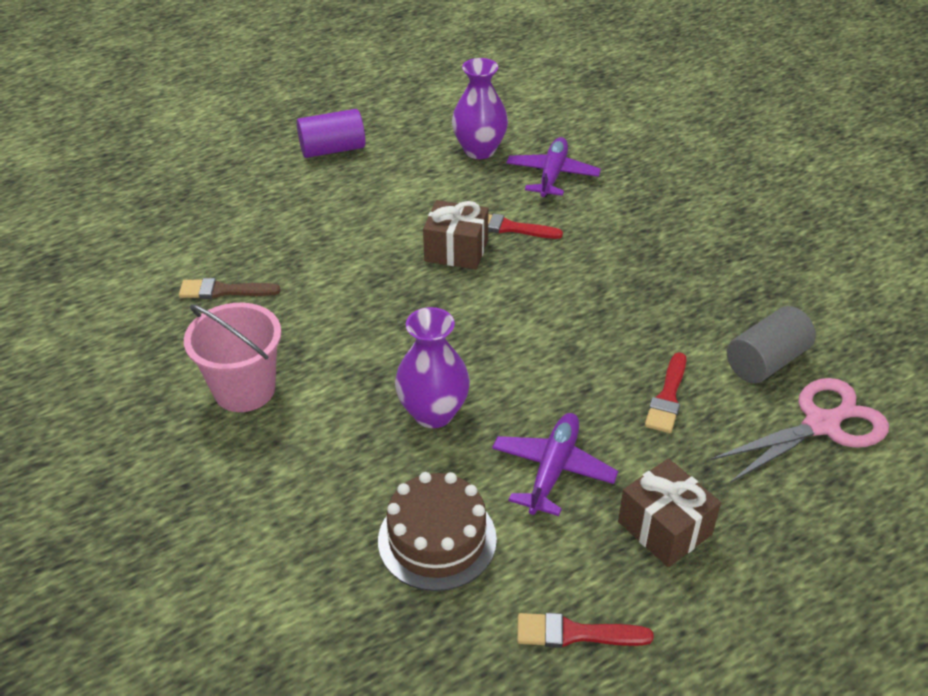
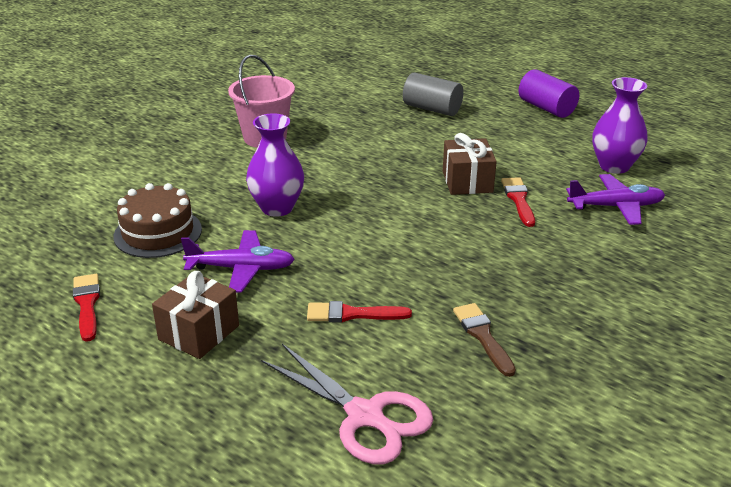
camera: 70 degrees right, 10 degrees down
brown brush [179,278,281,299] -> brown brush moved to [453,303,516,377]
grey cylinder [727,306,816,383] -> grey cylinder moved to [403,72,464,116]

